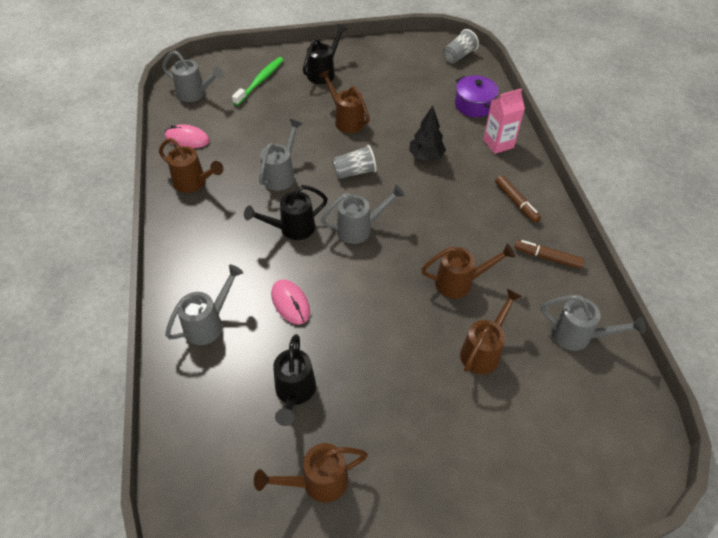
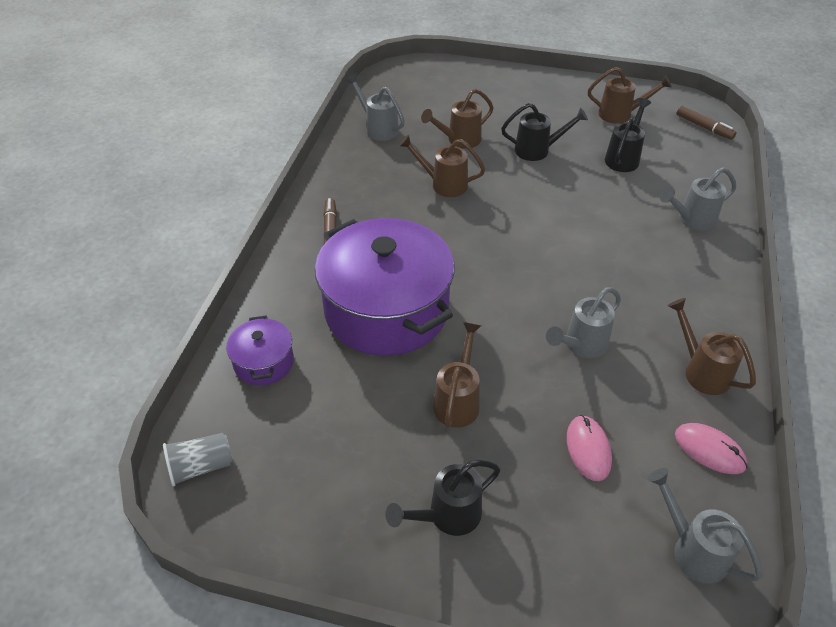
camera: 155 degrees left, 5 degrees down
green toothbrush [232,57,284,106] -> none
black watering can [244,185,328,240] -> black watering can moved to [501,103,588,161]
pink mouse [271,279,310,325] -> pink mouse moved to [567,415,612,481]
brown watering can [318,69,370,133] -> brown watering can turned 150 degrees counterclockwise [433,322,481,428]
grey watering can [321,185,405,244] -> none
grey cup [332,145,376,179] -> none
black tree [409,105,446,161] -> purple pot [315,218,455,356]
pink carton [483,88,525,154] -> none
brown marker [514,240,585,269] -> brown marker moved to [677,106,737,140]

